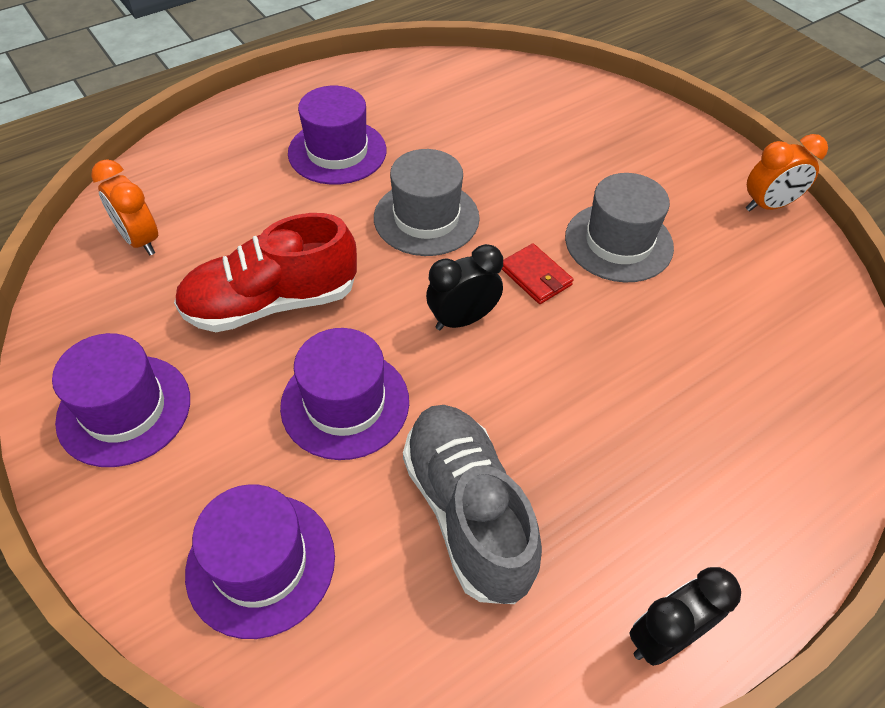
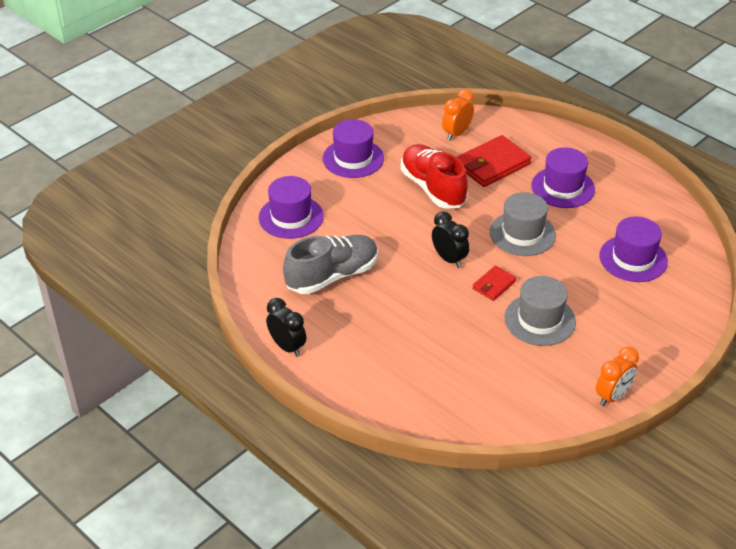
camera: 80 degrees right, 10 degrees down
purple hat [280,328,409,460] -> purple hat moved to [599,217,668,282]
orange clock [746,134,828,212] -> orange clock turned 105 degrees counterclockwise [596,346,639,406]
none -> red wallet [457,135,532,187]

